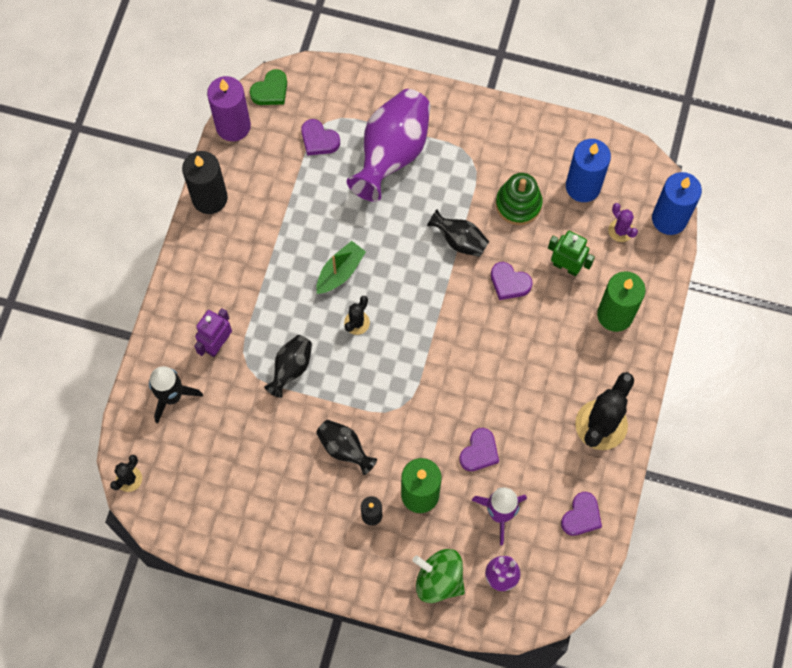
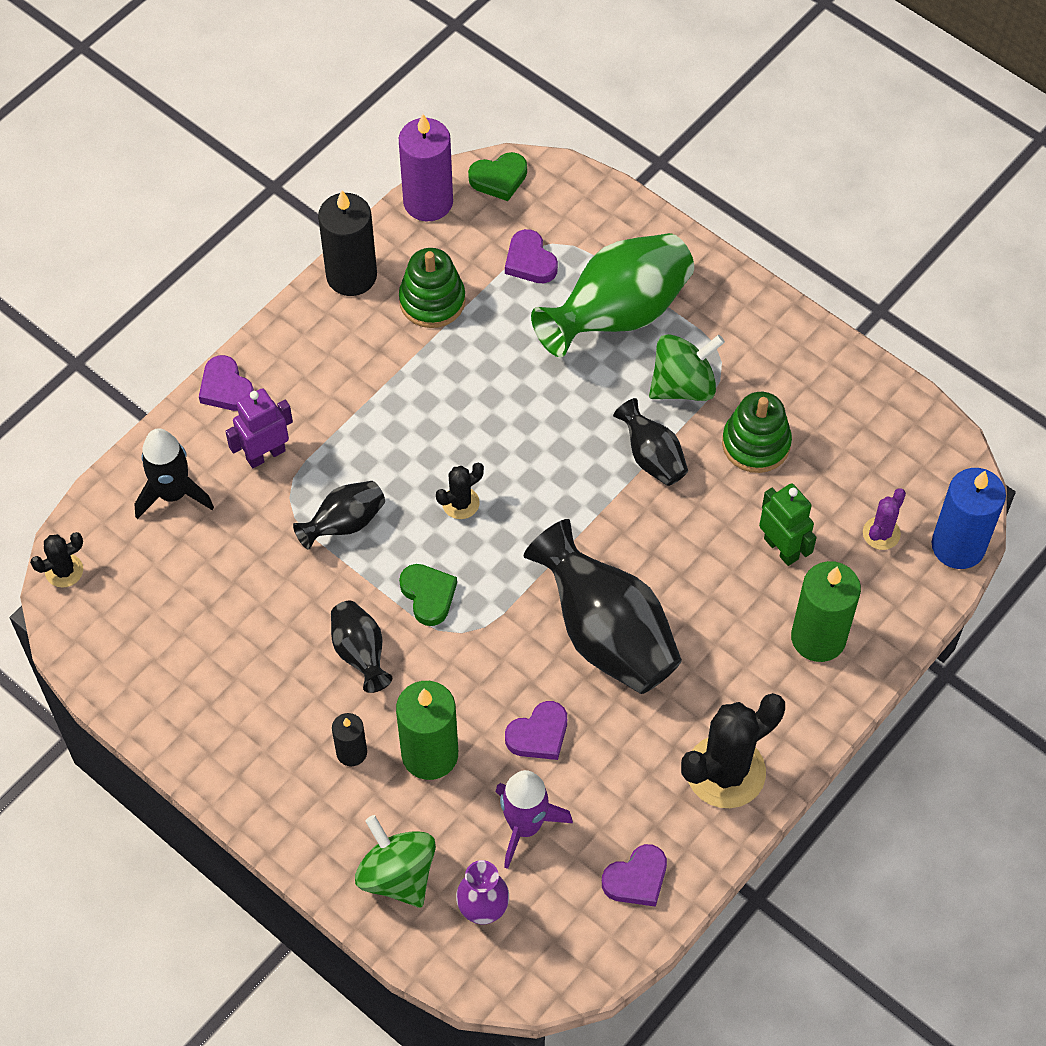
camera: 25 degrees right, 10 degrees down
green boat [316,241,366,294] -> none
purple vase [347,89,431,202] -> green vase [531,233,694,357]
purple heart [491,262,532,300] -> purple heart moved to [199,355,254,411]
blue candle [566,139,611,202] -> none
purple cactus [608,203,638,242] -> purple cactus turned 45 degrees clockwise [863,488,906,550]
none -> green stacking toy [399,248,466,328]
none -> green heart [399,564,457,626]
none -> black vase [524,519,682,694]
none -> green spinning top [649,334,725,401]

